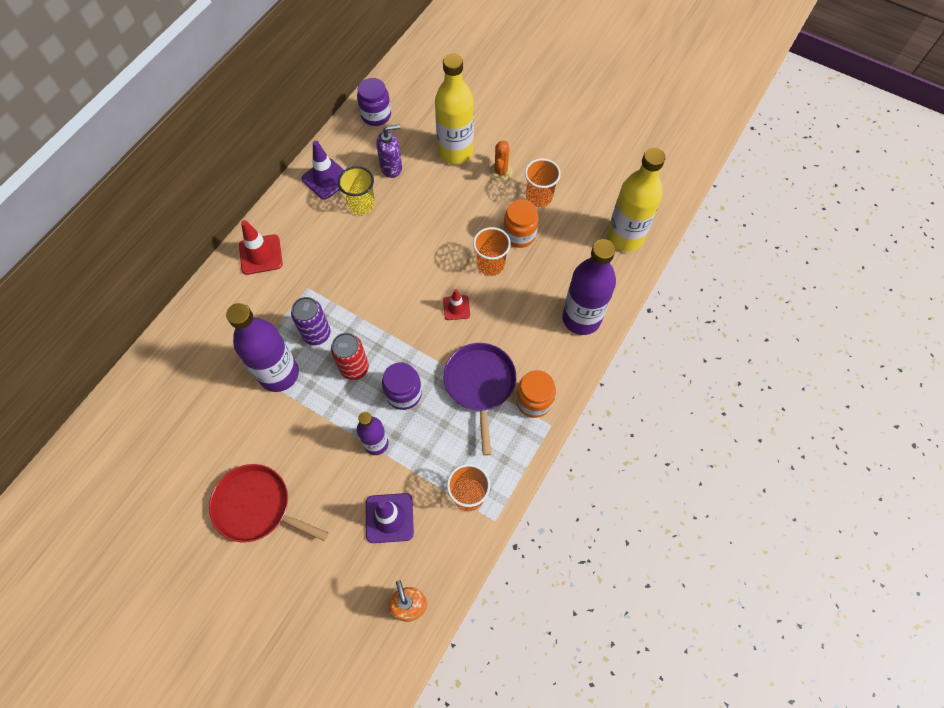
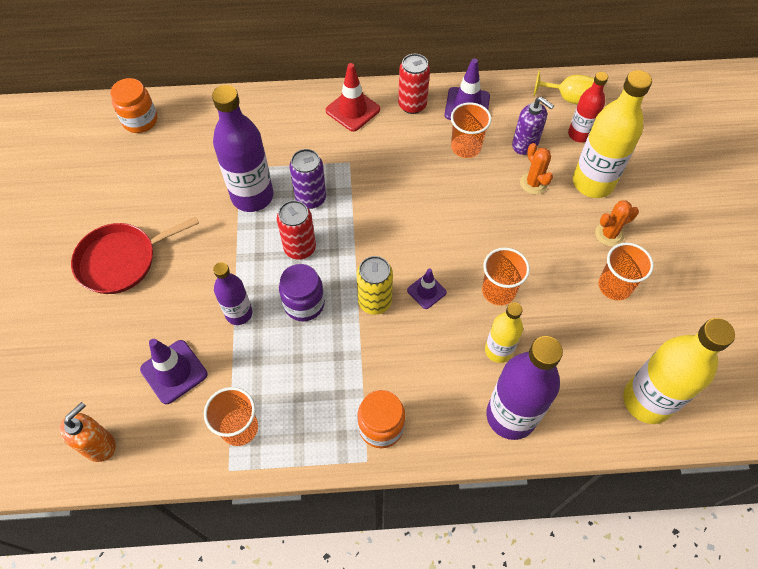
camera: 55 degrees right, 5 degrees down
red pan [209,464,328,543] -> red pan turned 105 degrees counterclockwise [71,217,199,294]
yellow cup [338,166,375,215] -> orange cup [451,102,492,158]
purple jar [357,78,391,126] -> yellow goblet [533,70,594,104]
red traffic cone [443,289,470,320] -> purple traffic cone [407,268,447,309]
purple pan [444,343,516,455] -> none
orange jar [503,199,539,248] -> orange jar moved to [110,78,157,133]
none -> yellow can [356,256,393,315]
none -> red can [398,54,430,114]
none -> yellow bottle [485,302,523,363]
none -> orange cactus [520,143,553,194]
none -> red bottle [568,72,608,143]

